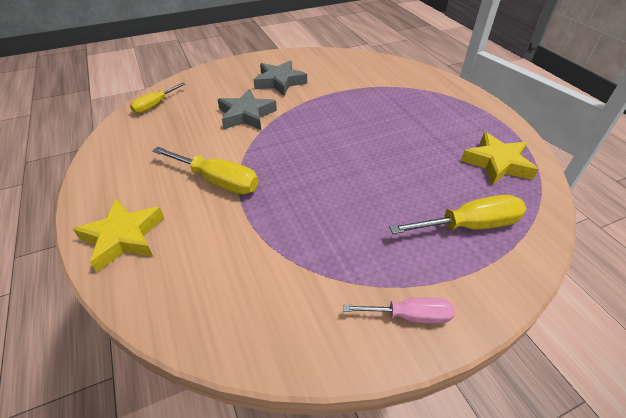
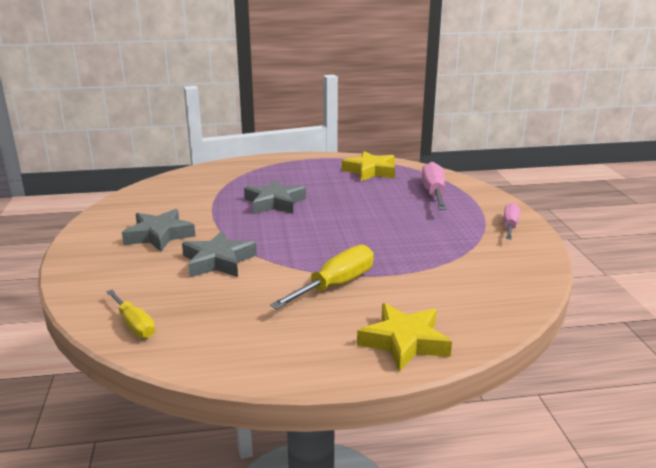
camera: 75 degrees left, 20 degrees down
yellow screwdriver [389,195,526,234] -> pink screwdriver [422,162,447,210]
none -> grey star [244,179,306,214]

